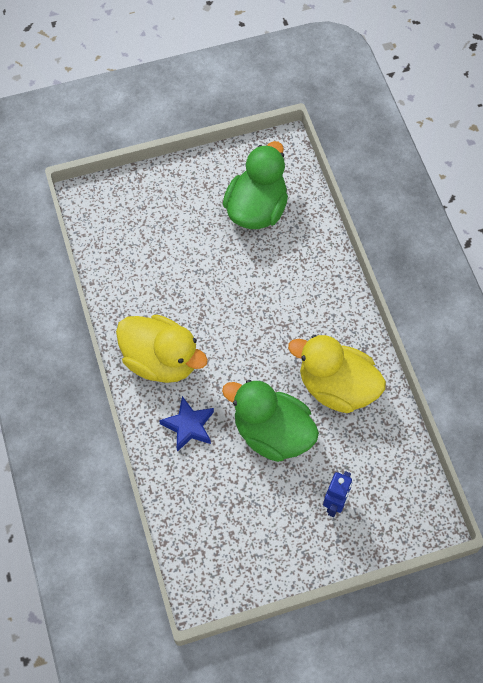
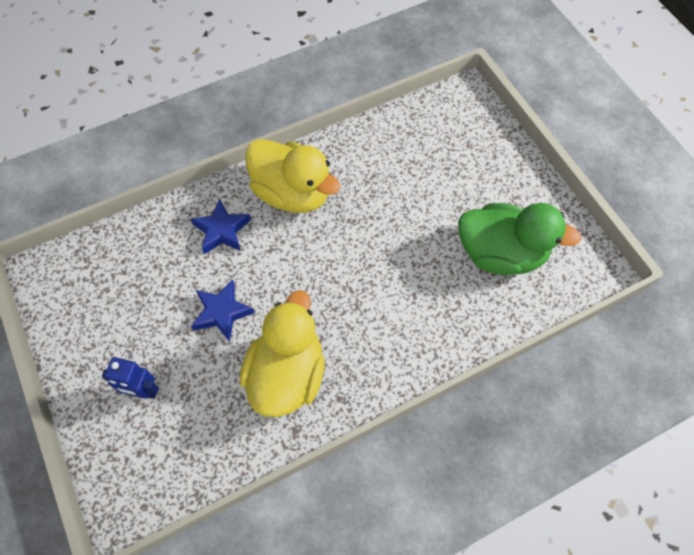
camera: 80 degrees right, 0 degrees up
yellow duck [116,314,208,383] -> yellow duck turned 75 degrees counterclockwise [245,139,340,213]
green duck [222,380,319,462] -> blue star [191,280,255,342]

